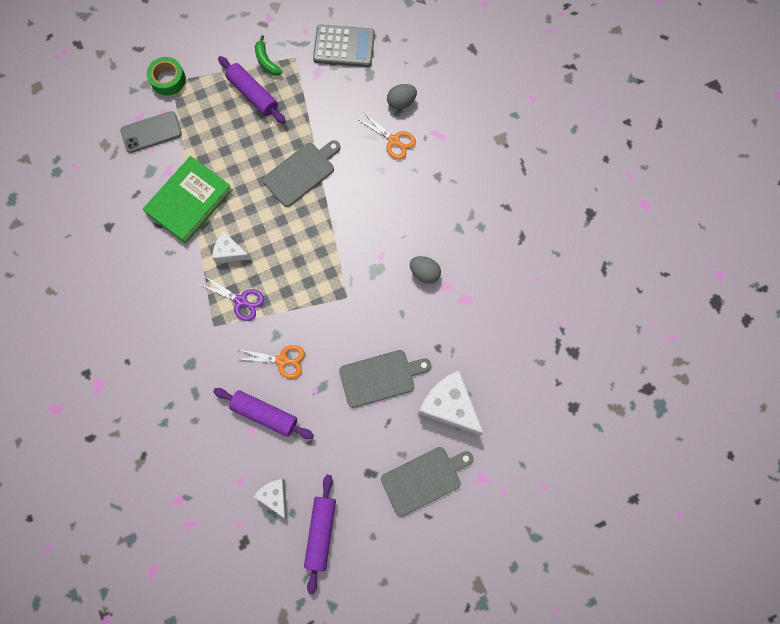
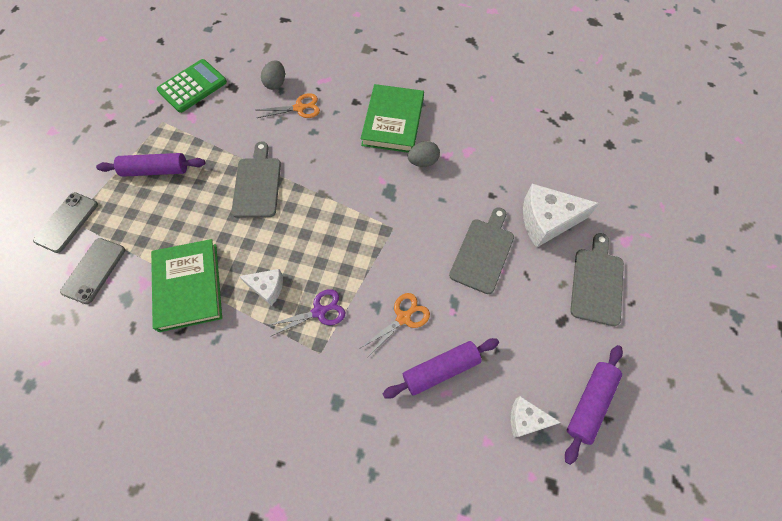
camera: 50 degrees left, 10 degrees down
green tape [147,57,186,96] -> grey phone [33,192,98,253]
white cheese [213,232,250,263] -> white cheese turned 135 degrees counterclockwise [239,269,283,306]
green banana [255,35,283,76] -> none
purple rolling pin [304,475,336,595] -> purple rolling pin turned 75 degrees clockwise [565,345,623,465]
grey calculator [313,25,375,67] -> green calculator [157,59,227,113]
none -> green book [361,84,424,153]

